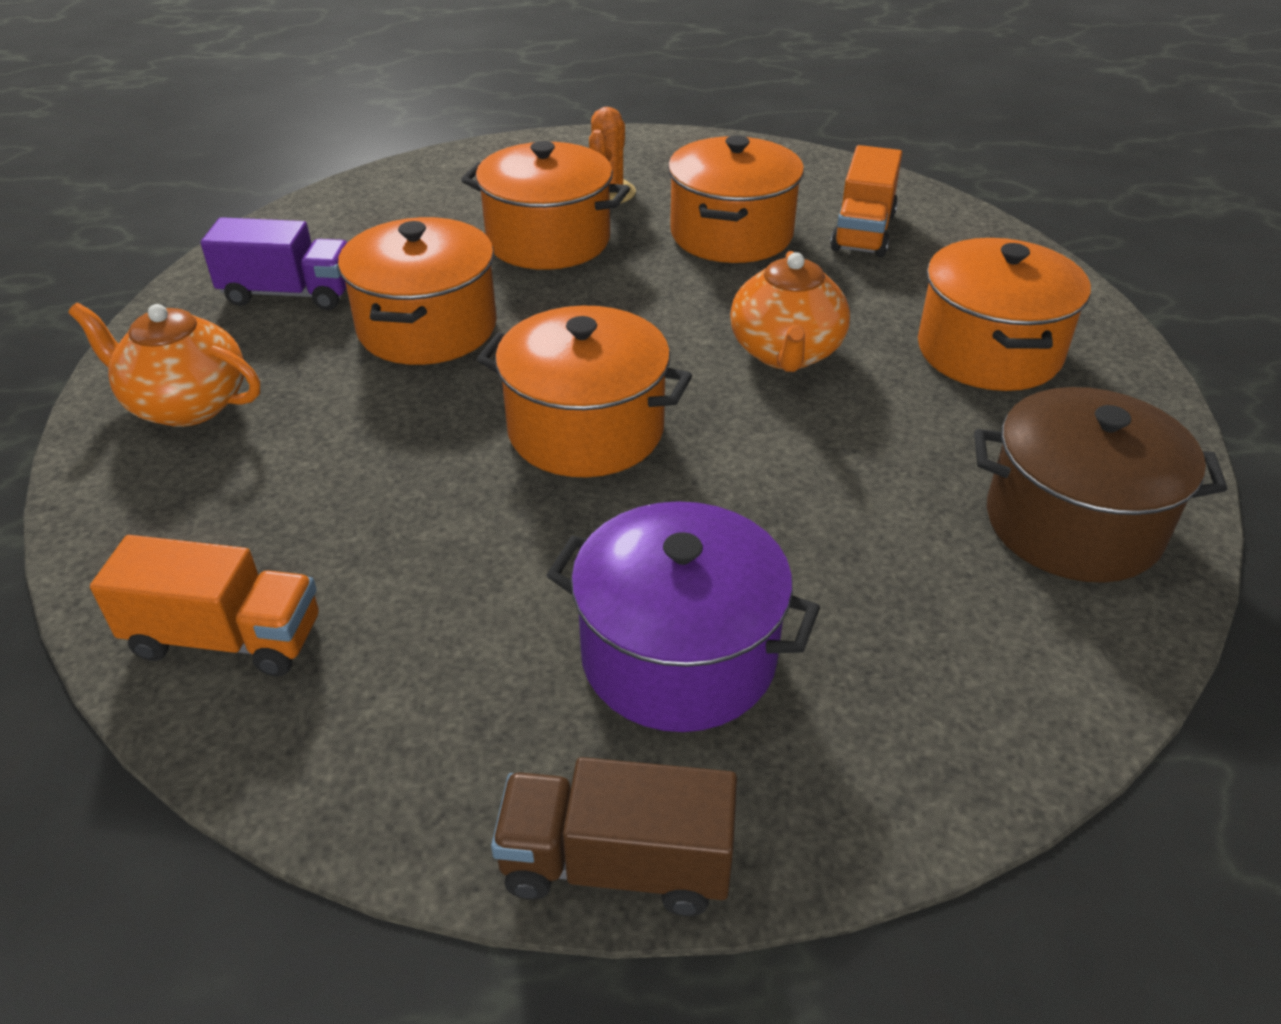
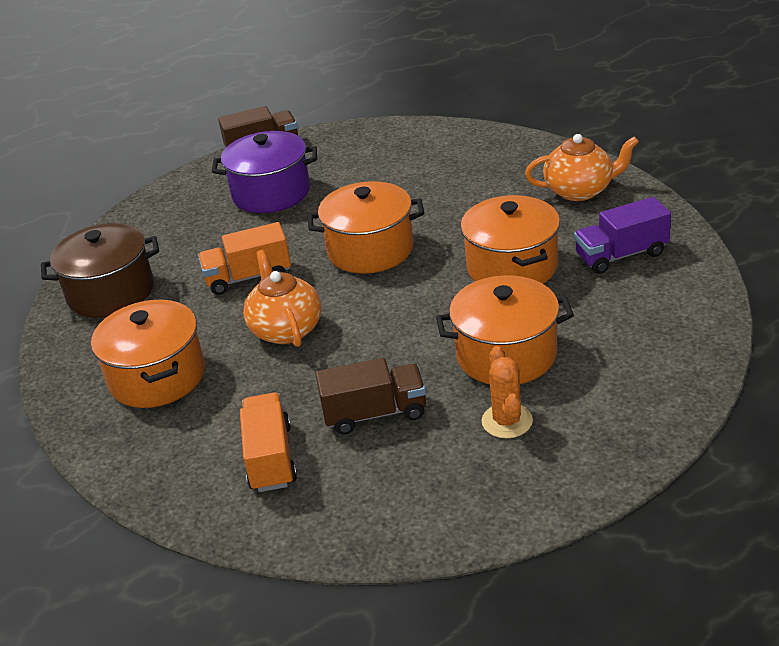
camera: 160 degrees right, 5 degrees down
orange truck [90,535,319,677] -> orange truck moved to [198,222,291,295]
orange pot [668,135,804,263] -> brown truck [315,358,426,434]

